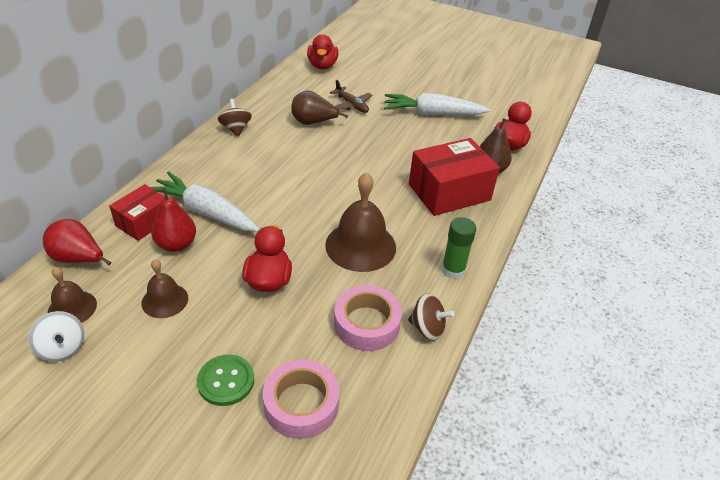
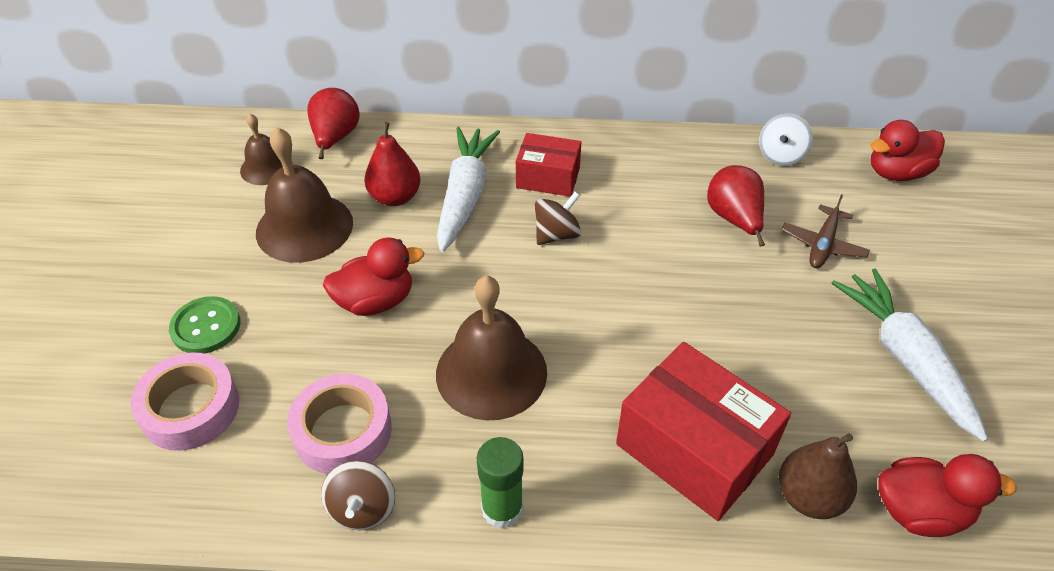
camera: 70 degrees right, 5 degrees up
white spinning top [29,311,85,362] -> white spinning top moved to [759,114,813,166]
red box [109,184,165,241] -> red box moved to [516,133,581,197]
brown bell [142,259,188,318] -> brown bell [256,127,353,263], size x1.75
brown spinning top [218,99,252,137] -> brown spinning top moved to [535,192,581,245]
brown pear [291,90,348,125] -> red pear [707,165,765,246]

